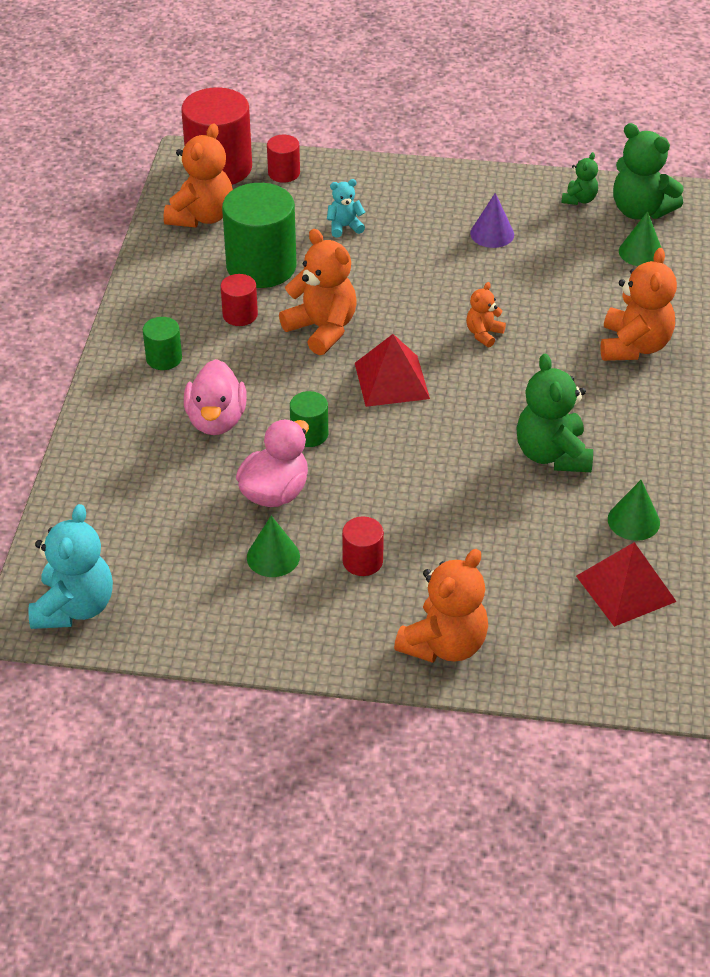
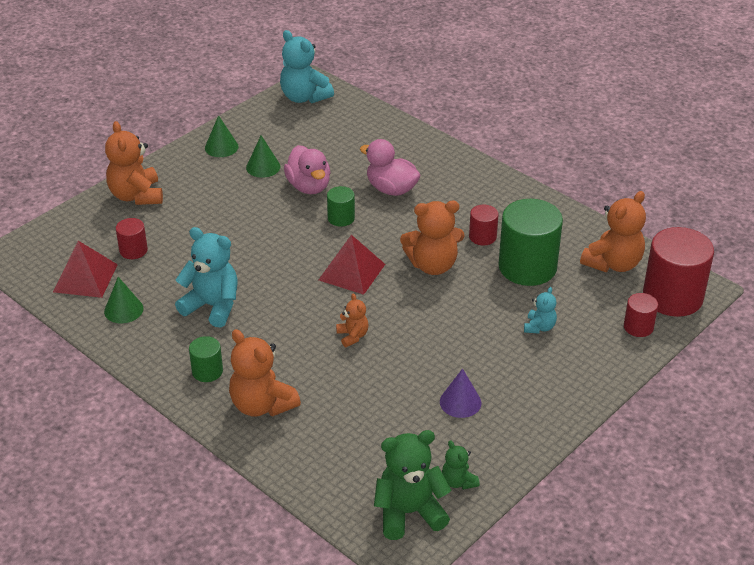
camera: 125 degrees right, 5 degrees down
green cylinder [143,317,182,370] -> green cylinder moved to [189,336,223,382]
orange teddy bear [164,123,233,227] -> orange teddy bear turned 105 degrees counterclockwise [580,191,646,272]
red cylinder [342,516,384,576] -> red cylinder moved to [116,218,148,259]
green teddy bear [516,354,593,472] -> turquoise teddy bear [175,227,238,328]
green cone [619,211,661,266] -> green cone moved to [205,115,238,157]

